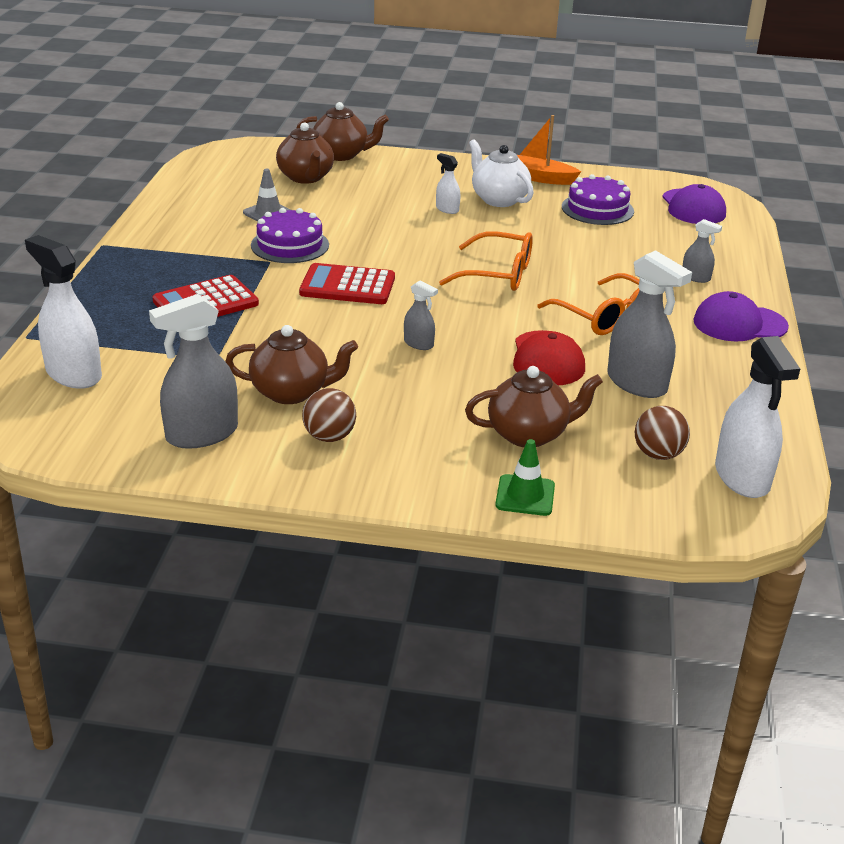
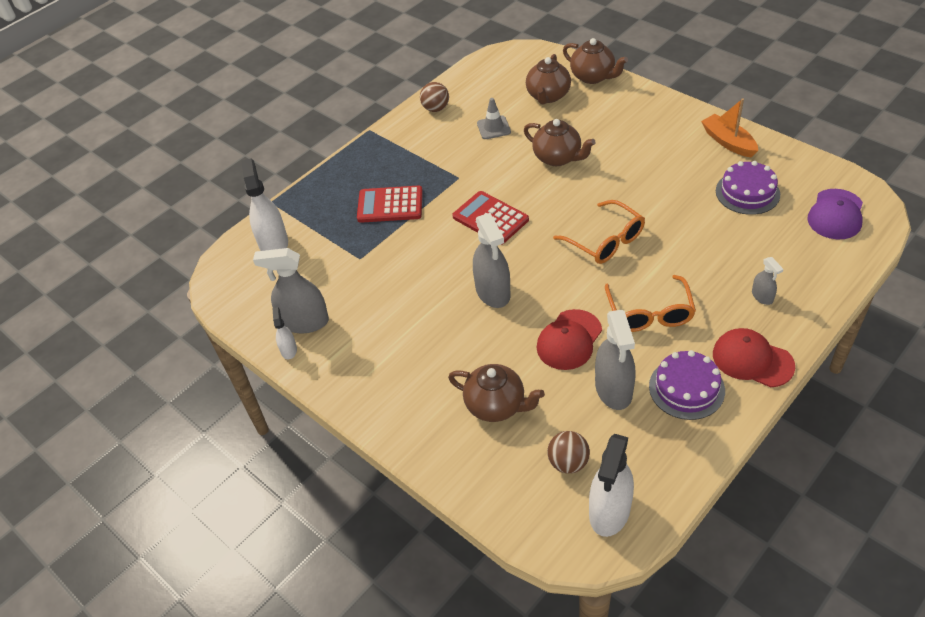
camera: 40 degrees right, 15 degrees up
brown teapot [225,325,358,404] -> brown teapot moved to [524,119,595,166]
purple cake [251,208,329,263] -> purple cake moved to [649,350,725,420]
brown ball [302,388,356,442] -> brown ball moved to [420,82,449,112]
grey spray bottle [404,280,438,350] -> grey spray bottle [473,213,511,308], size x1.98
white spray bottle [436,153,461,214] -> white spray bottle moved to [272,307,297,359]
white teapot [469,139,534,207] -> none
green traffic cone [495,439,555,516] -> none
purple cap [693,291,789,341] -> red cap [713,328,795,387]

